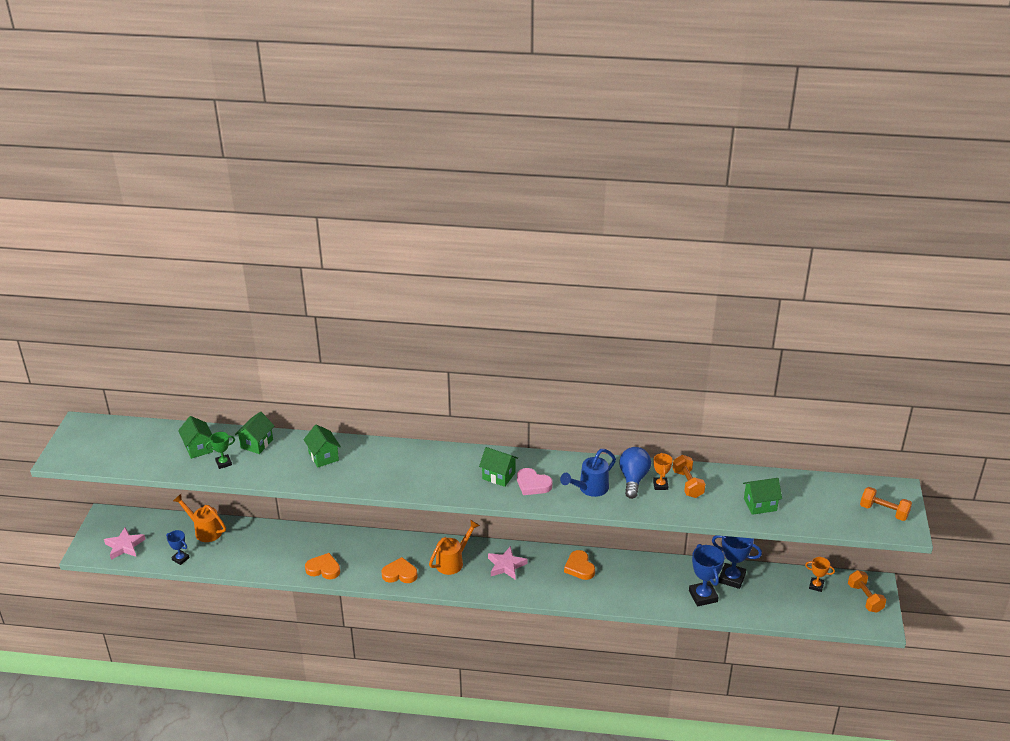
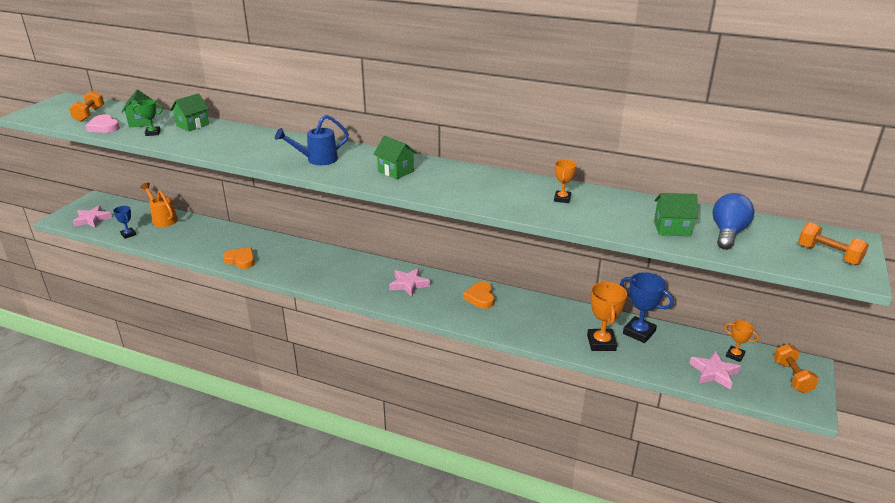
camera: 15 degrees right, 5 degrees down
green house [303,424,341,467] -> none
orange heart [381,557,418,583] -> none
orange watering can [429,520,480,575] -> none
pink heart [517,468,552,495] -> pink heart moved to [85,114,120,133]
blue watering can [560,449,616,497] -> blue watering can moved to [275,115,349,165]
blue light bulb [619,447,651,499] -> blue light bulb moved to [713,193,754,250]
orange dumbbell [672,455,706,498] -> orange dumbbell moved to [69,90,104,122]
blue trophy [689,544,725,606] -> orange trophy [587,282,627,351]
none -> pink star [689,351,741,390]

